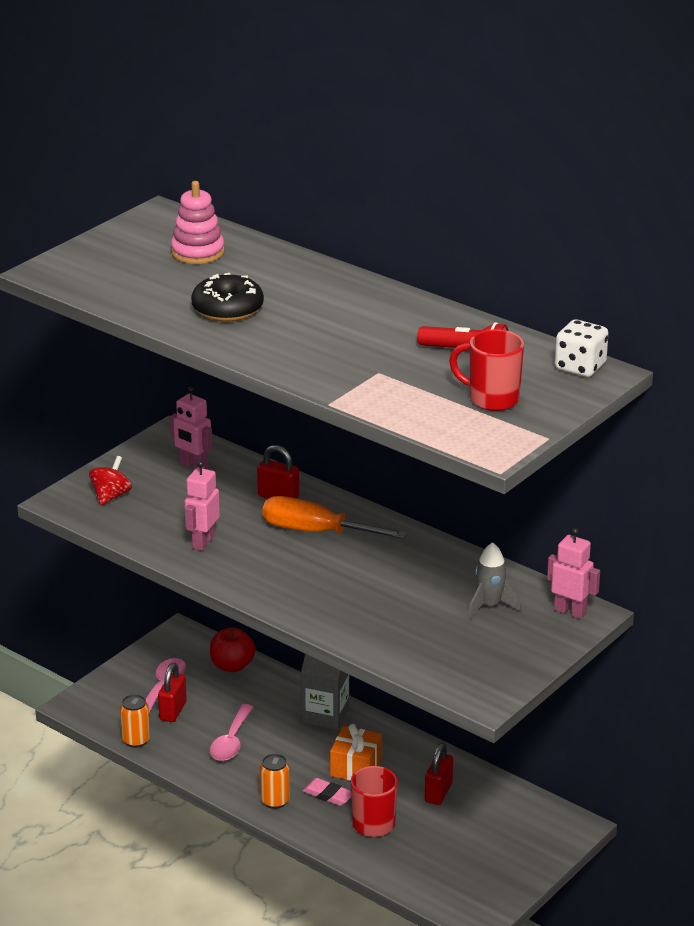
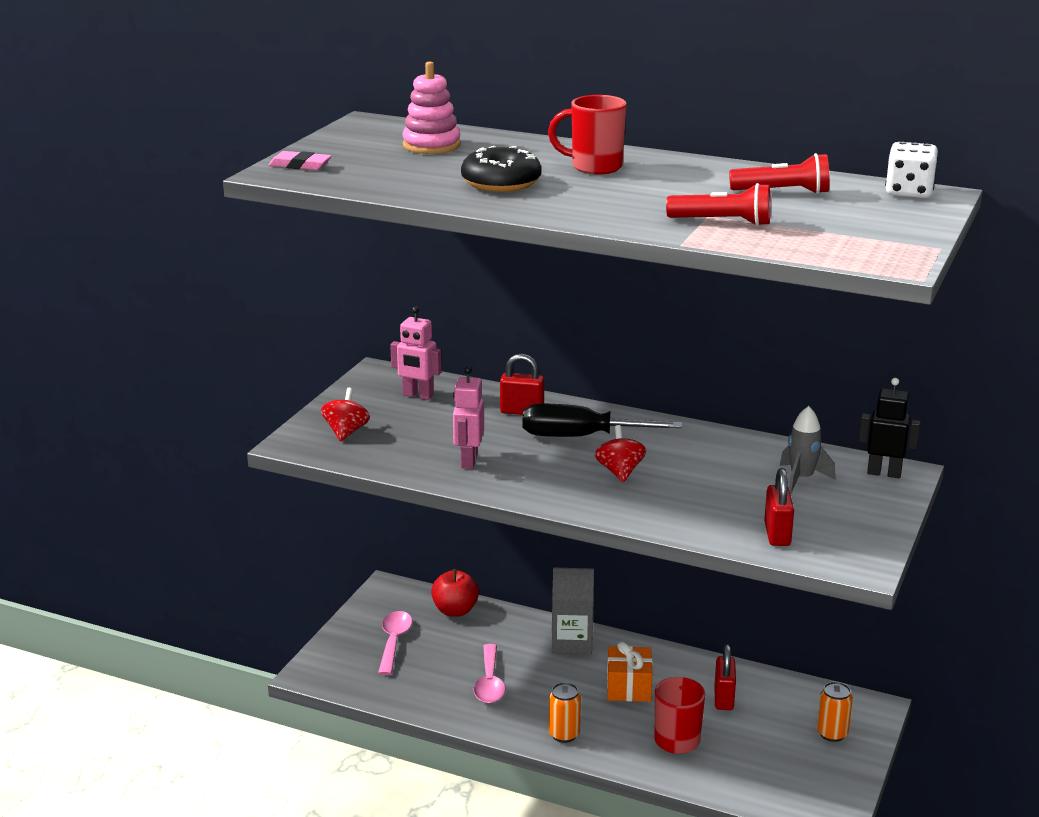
camera: 15 degrees left, 5 degrees down
orange can [120,694,150,748] -> orange can moved to [817,682,853,742]
red padlock [158,663,187,722] -> red padlock moved to [764,468,794,546]
orange screwdriver [262,496,407,539] -> black screwdriver [522,403,682,437]
pink eraser [303,778,351,806] -> pink eraser moved to [269,151,332,170]
red mug [449,329,524,411] -> red mug moved to [548,95,627,175]
pink robot [547,528,600,619] -> black robot [858,378,921,478]
none -> red spinning top [595,425,646,482]
none -> red flashlight [666,183,771,226]

